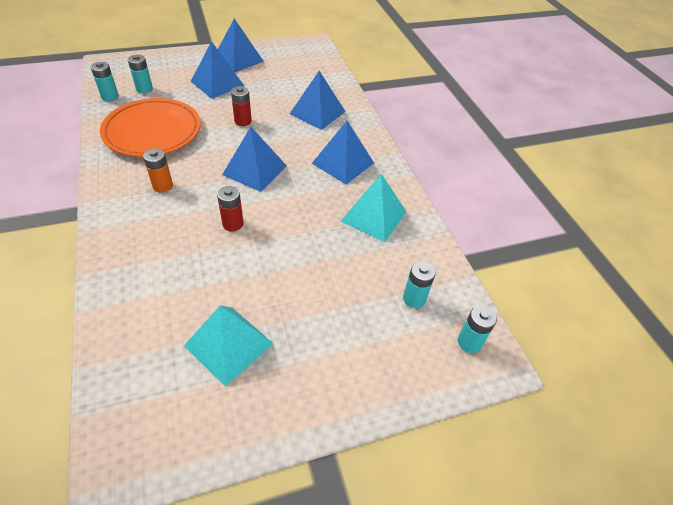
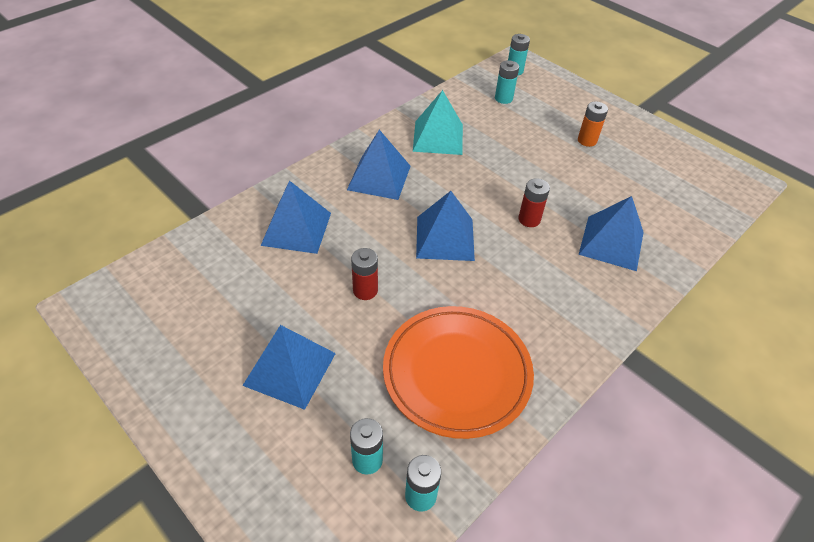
camera: 115 degrees left, 0 degrees up
orange battery [143,148,173,193] -> orange battery moved to [578,101,608,147]
turquoise pyramid [184,305,274,386] -> none
blue pyramid [218,18,264,72] -> blue pyramid moved to [578,196,644,271]

